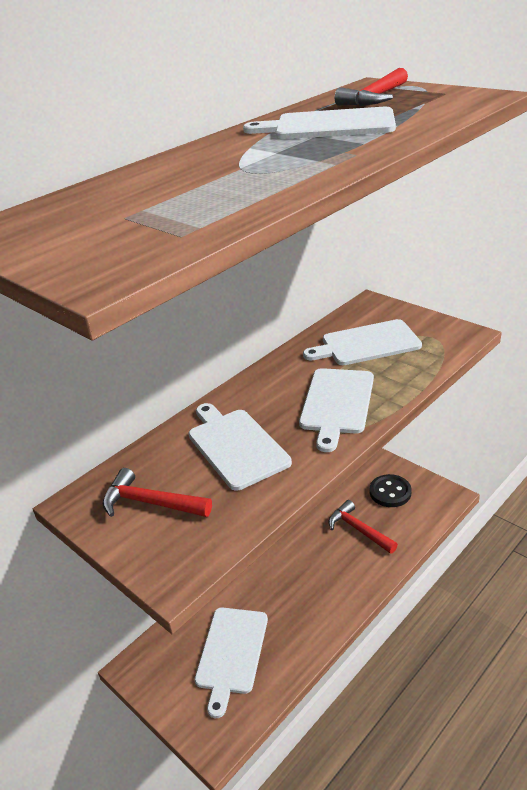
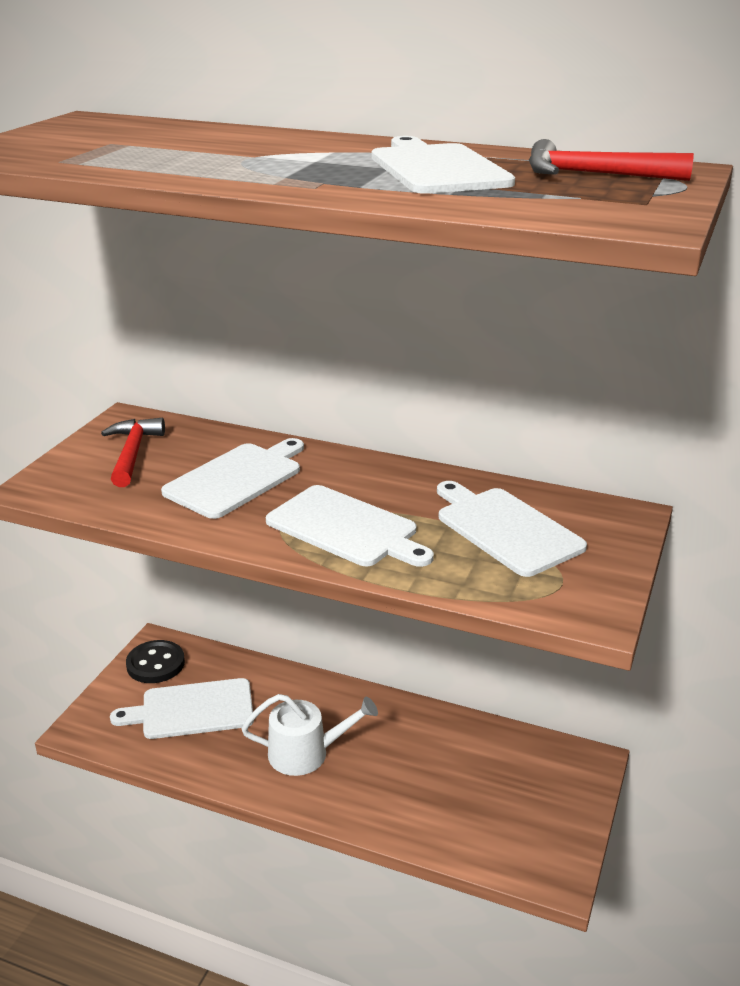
camera: 65 degrees right, 5 degrees down
white cutting board [299,368,374,452] -> white cutting board turned 135 degrees counterclockwise [266,485,434,567]
red hammer [329,500,398,554] -> none
black button [370,474,412,507] -> black button moved to [126,640,185,683]
none -> white watering can [241,694,378,776]

